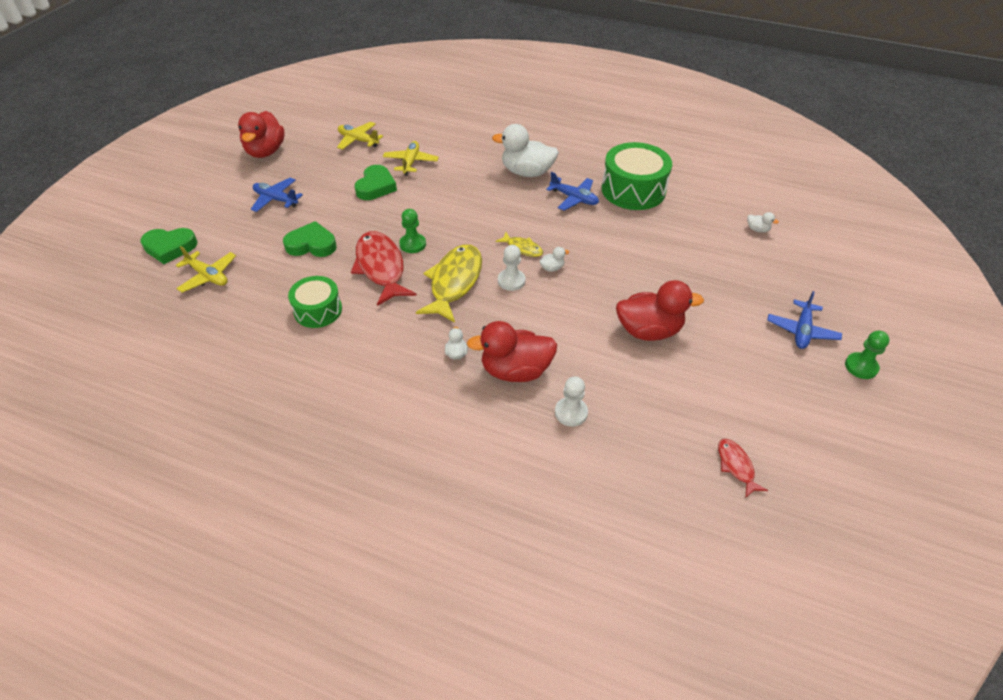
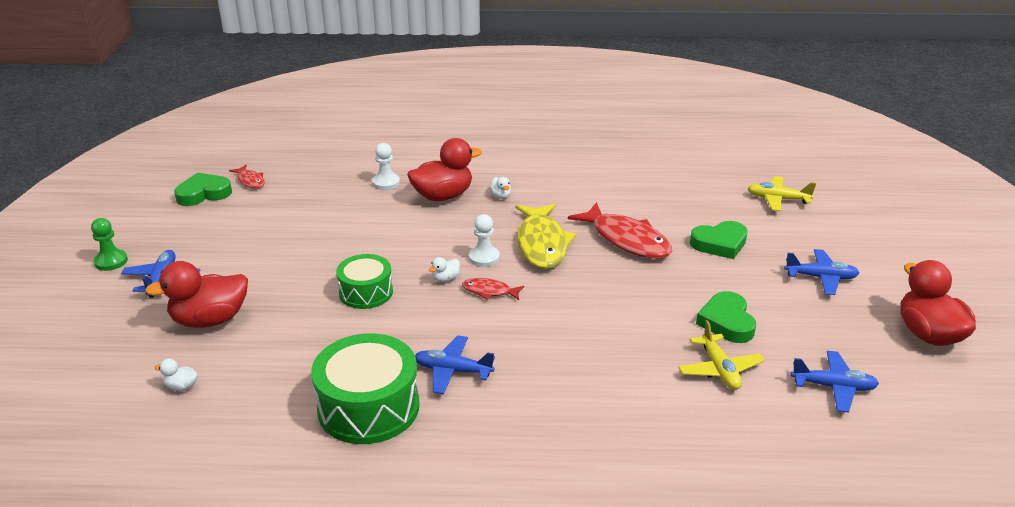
camera: 160 degrees right, 15 degrees down
green heart [140,228,197,264] -> green heart moved to [174,172,232,206]
green drum [288,276,342,328] -> green drum moved to [336,254,393,309]
yellow plane [337,122,383,150] -> blue plane [791,351,879,412]
green pawn [399,209,426,253] -> none
white duck [492,124,559,177] -> none
yellow fish [496,232,543,257] -> red fish [462,278,524,300]
red duck [616,280,704,341] -> red duck moved to [145,261,248,328]

